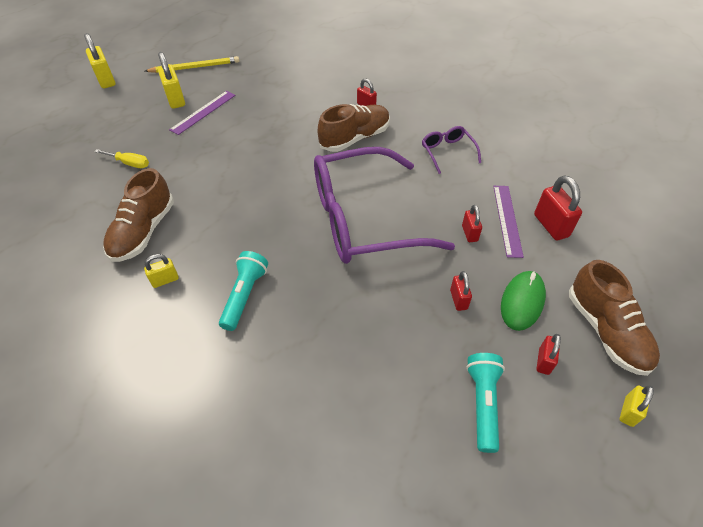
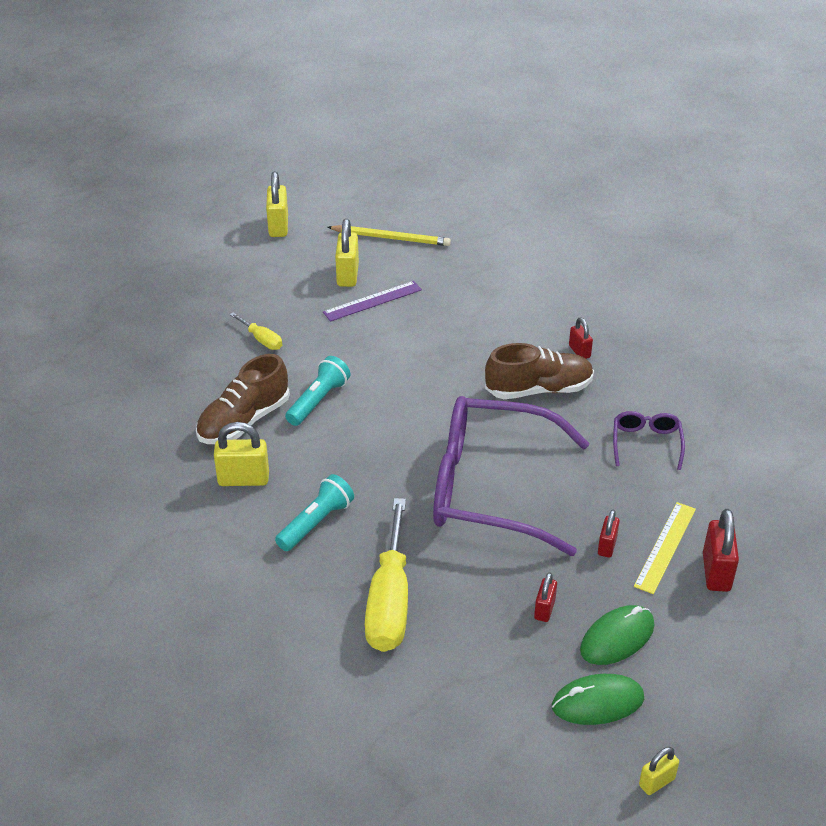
camera: 25 degrees right, 10 degrees down
yellow padlock [144,254,179,288] -> yellow padlock [214,422,269,486], size x1.68
turquoise flashlight [466,353,505,453] -> turquoise flashlight moved to [285,356,350,426]
purple ruler [493,186,524,258] -> yellow ruler [634,502,696,594]
red padlock [536,334,561,375] -> green mouse [552,674,644,725]
brown shoe [569,260,660,376] -> none
none -> yellow screwdriver [365,498,408,652]

